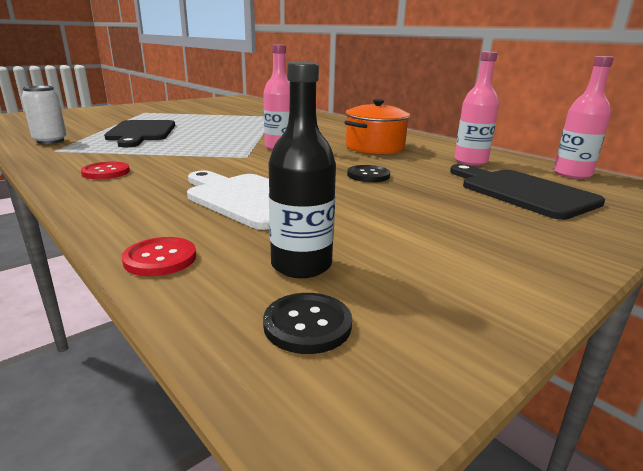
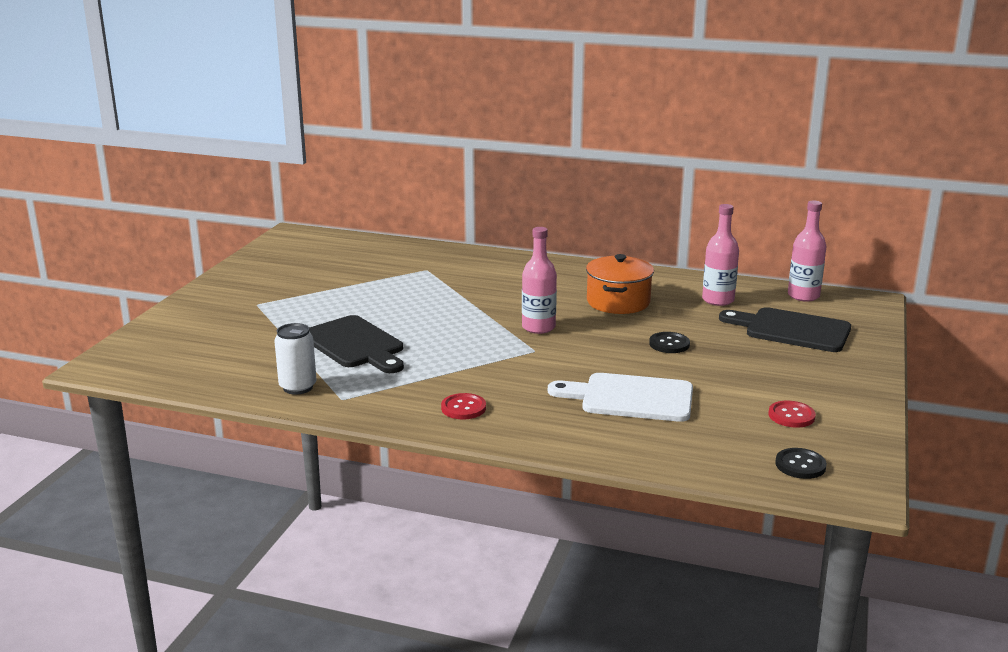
camera: 30 degrees left, 0 degrees up
red button [122,237,196,276] -> red button moved to [769,401,816,428]
black bottle [269,62,336,278] -> none

